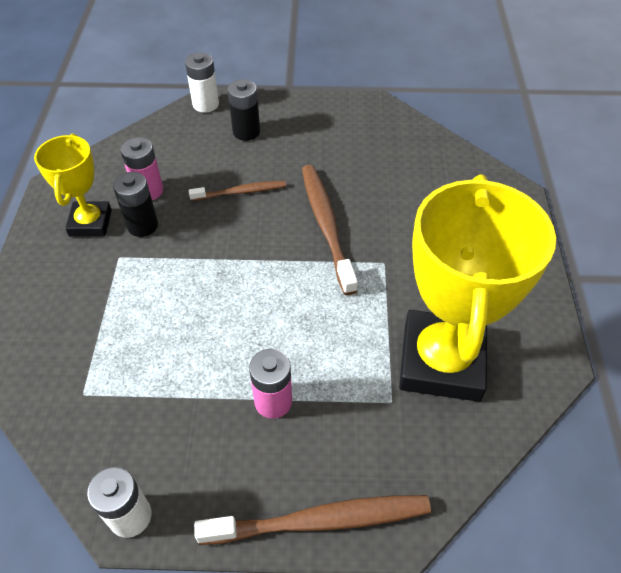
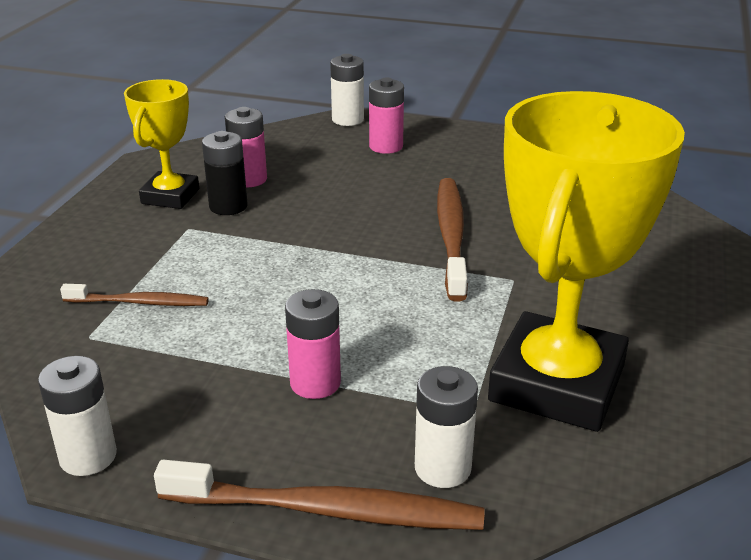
camera: 15 degrees right, 20 degrees down
brown toothbrush [189,181,286,201] -> brown toothbrush moved to [60,284,209,306]
black battery [228,79,260,141] -> pink battery [369,78,404,154]
none -> white battery [415,366,478,488]

